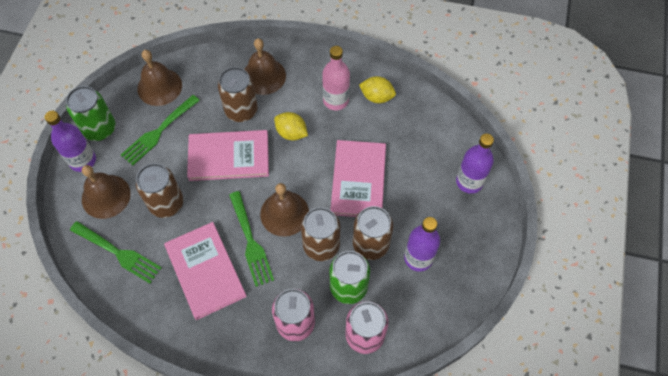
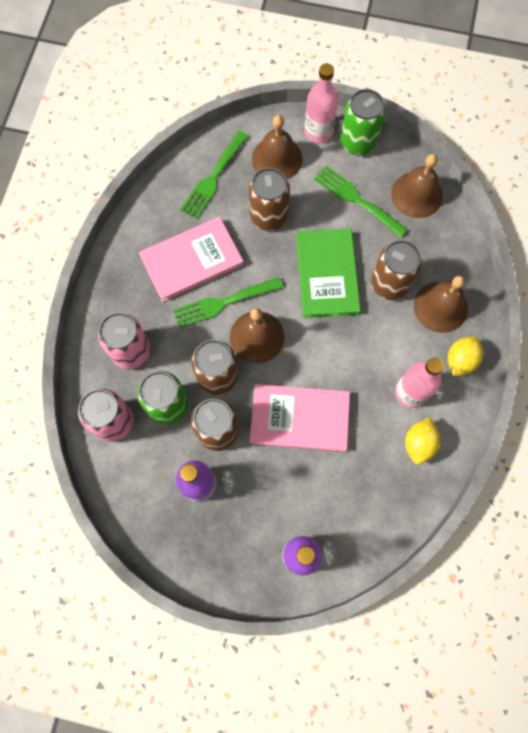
camera: 90 degrees right, 10 degrees up
purple bottle [45,111,96,172] -> pink bottle [304,63,338,143]
pink book [187,130,269,181] -> green book [296,228,361,318]
yellow lemon [274,112,308,140] -> yellow lemon moved to [448,336,483,376]

